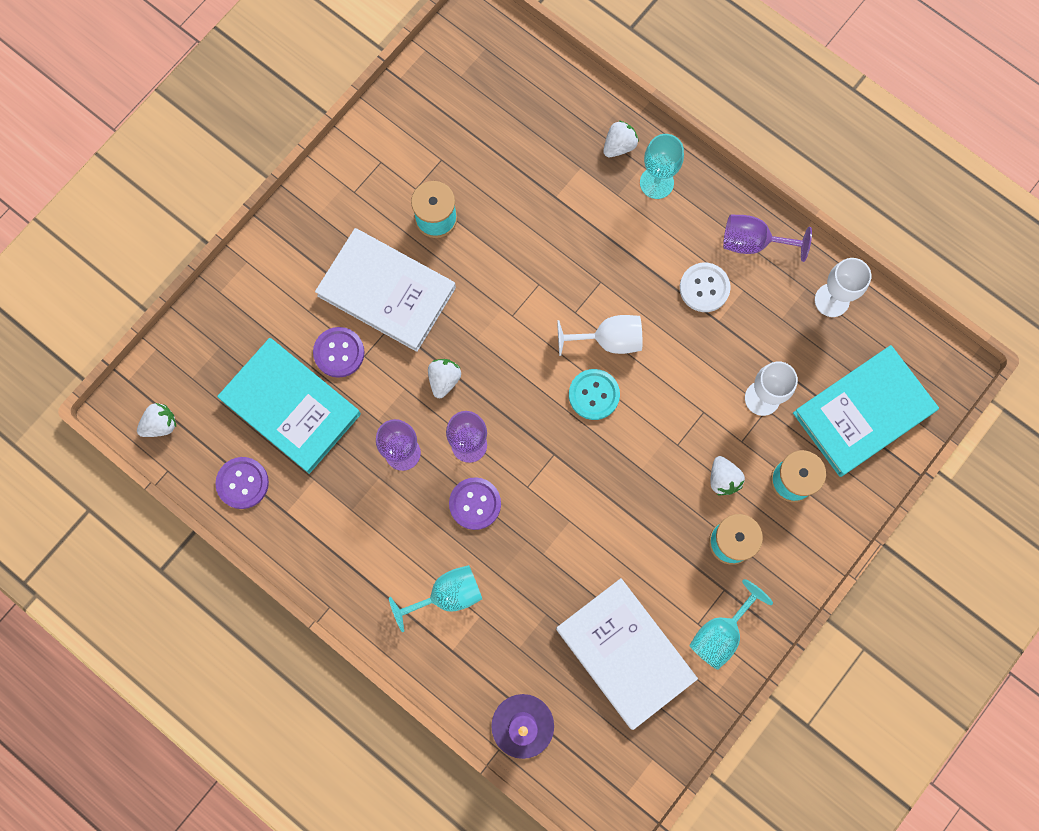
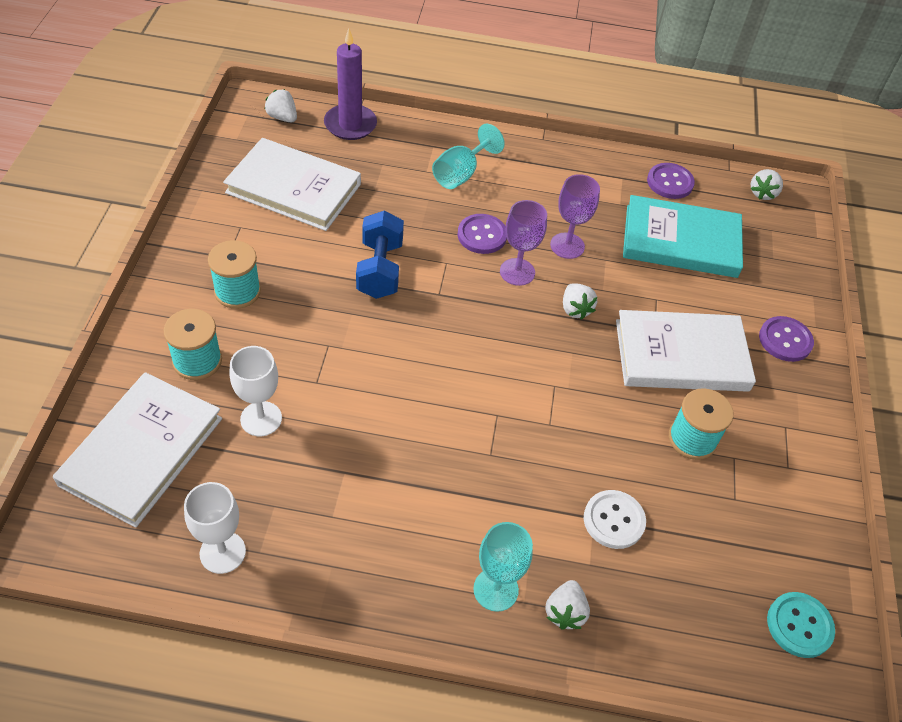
camera: 145 degrees right, 25 degrees down
purple button [313,327,365,378] -> purple button moved to [759,316,814,362]
white goblet [557,315,642,356] -> none
turquoise button [569,369,620,420] -> turquoise button moved to [767,592,835,658]
white button [680,263,731,312] -> white button moved to [584,490,646,549]
turquoise goblet [689,579,773,670] -> none
white strawberry [710,456,745,495] -> white strawberry moved to [265,89,297,122]
purple goblet [723,215,812,262] -> none
turquoise book [793,345,939,477] -> white book [53,372,222,528]
none -> blue dumbbell [356,211,404,299]

